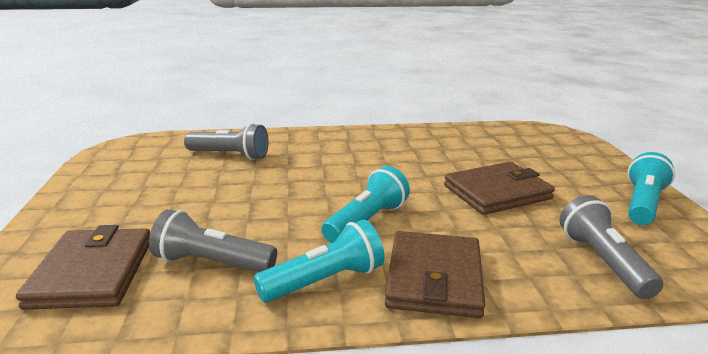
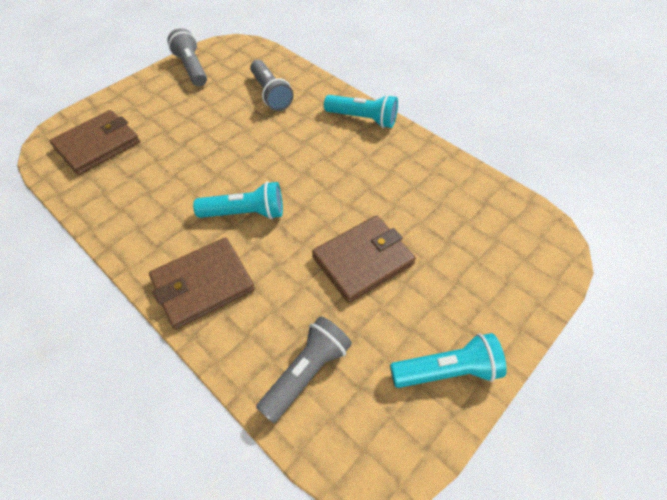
camera: 50 degrees right, 30 degrees up
grey flashlight [149,209,277,272] -> grey flashlight moved to [167,28,207,86]
turquoise flashlight [254,219,385,302] -> turquoise flashlight moved to [324,94,398,128]
brown wallet [444,162,555,215] -> brown wallet turned 60 degrees counterclockwise [312,215,416,303]

